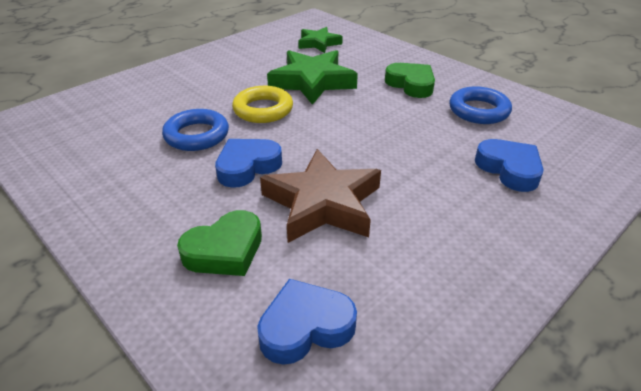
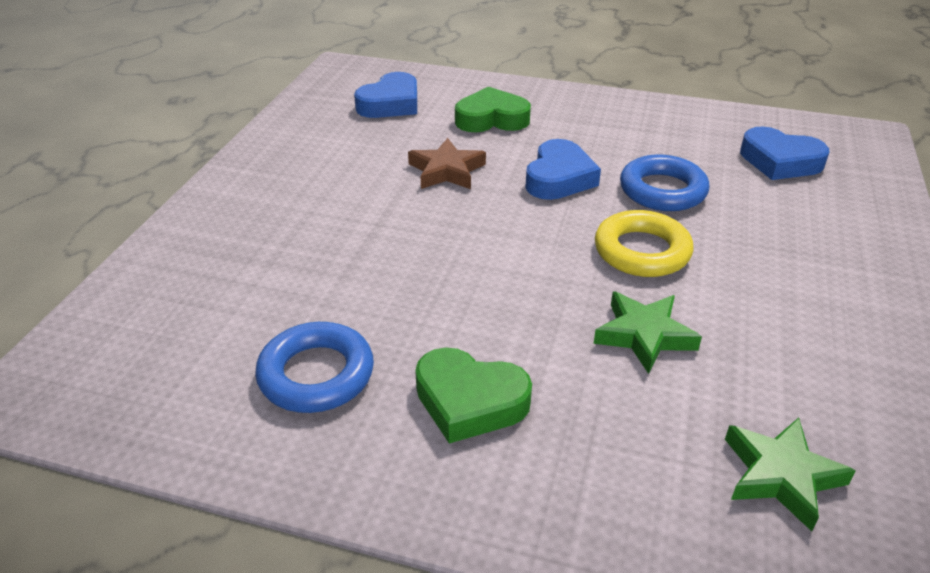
camera: 150 degrees right, 0 degrees up
green heart [177,210,262,276] -> green heart turned 60 degrees clockwise [455,87,531,132]
brown star [260,149,381,243] -> brown star [408,138,486,189], size x0.59
green star [267,50,358,105] -> green star [593,291,702,374], size x0.59
blue heart [475,139,544,192] -> blue heart moved to [740,127,829,180]

